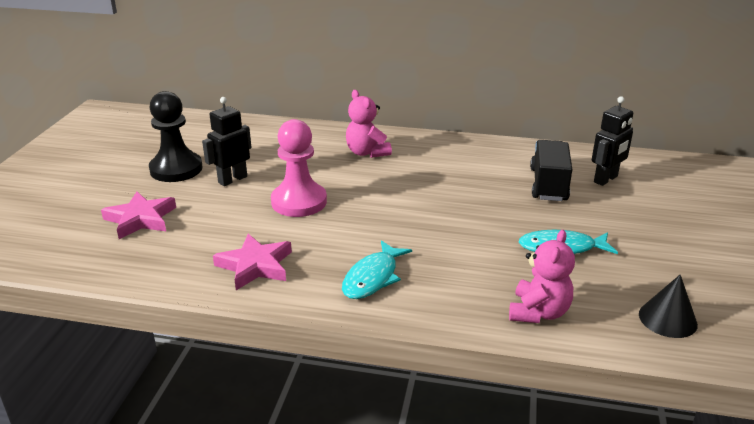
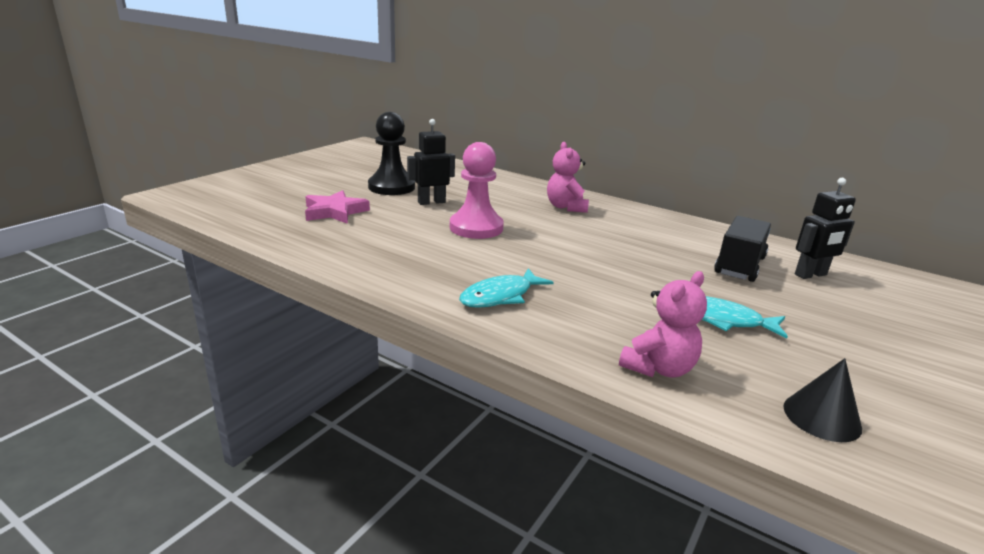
camera: 20 degrees right, 5 degrees down
pink star [213,234,292,290] -> none

